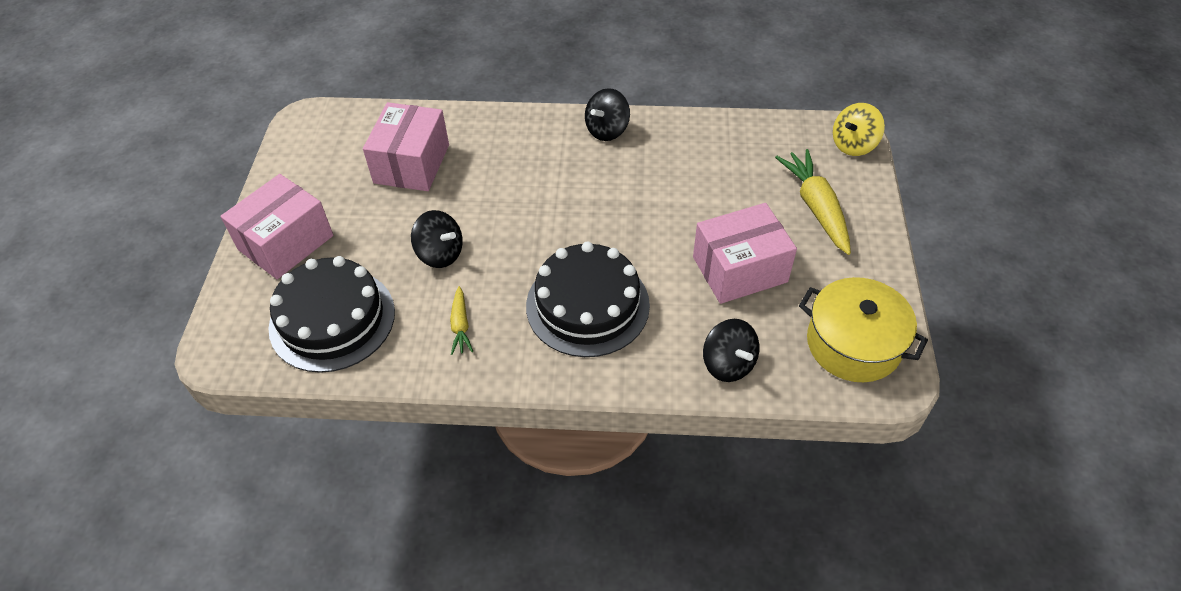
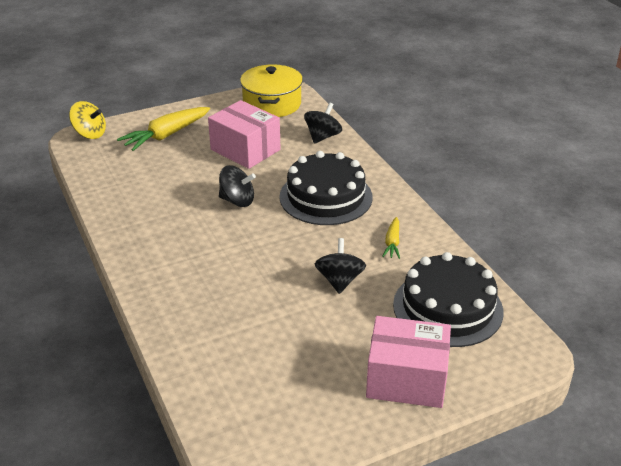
camera: 120 degrees left, 15 degrees down
pink box [363,102,449,191] -> none
yellow carrot [450,286,473,355] -> yellow carrot turned 135 degrees clockwise [382,217,400,259]
black spinning top [585,88,630,141] -> black spinning top moved to [219,165,256,207]

